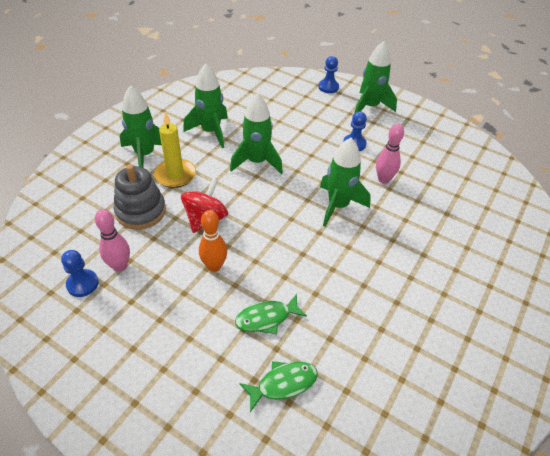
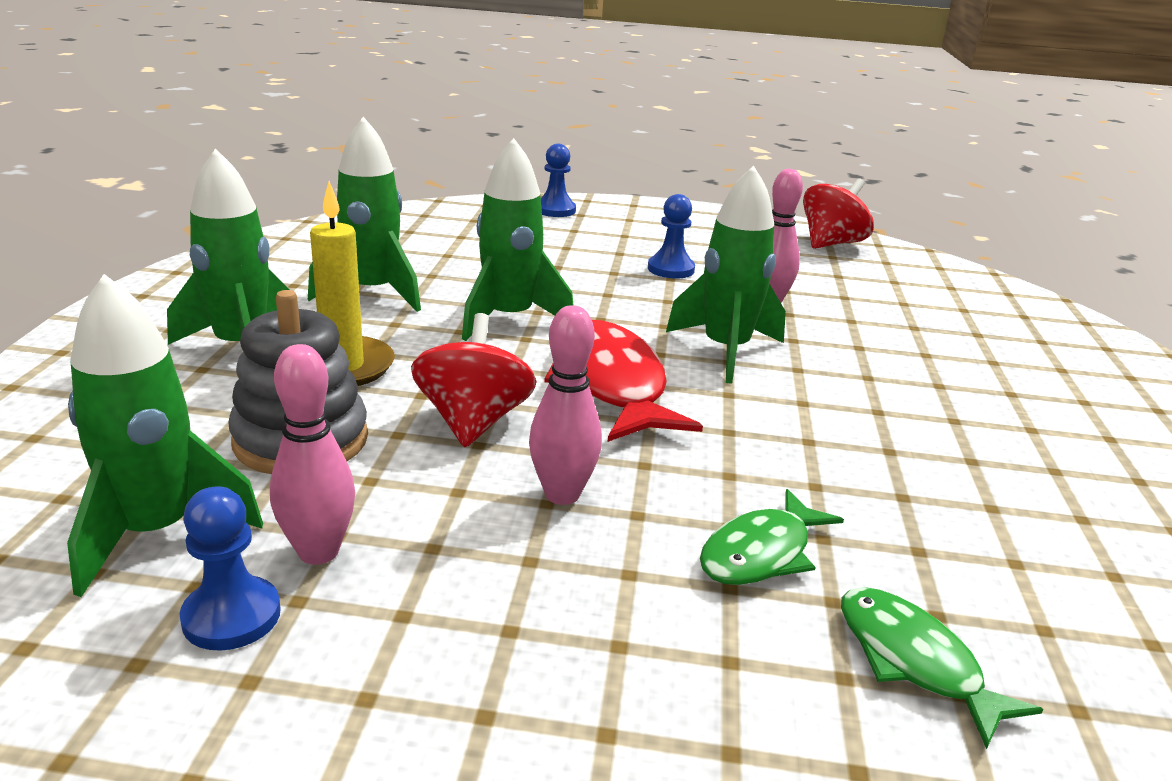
camera: 25 degrees left, 20 degrees down
orange bowling pin [199,210,227,272] -> pink bowling pin [529,305,602,505]
green fish [239,361,318,412] -> green fish turned 75 degrees counterclockwise [841,587,1043,749]
green rocket [354,41,397,114] -> green rocket moved to [67,274,263,597]
none -> red fish [544,320,703,442]
none -> red spinning top [803,178,874,249]

